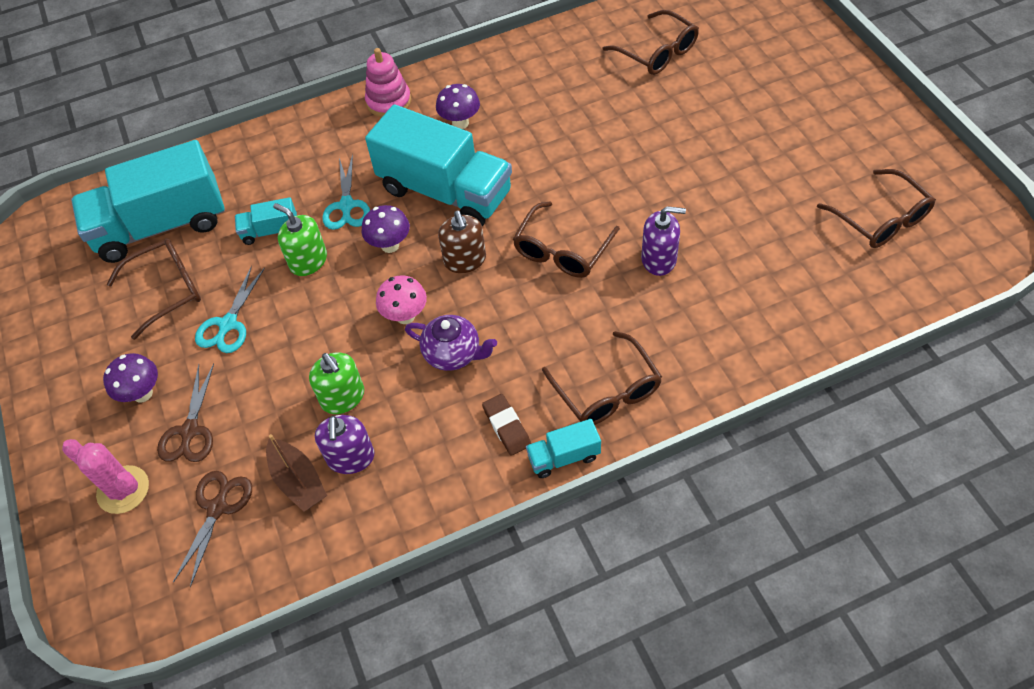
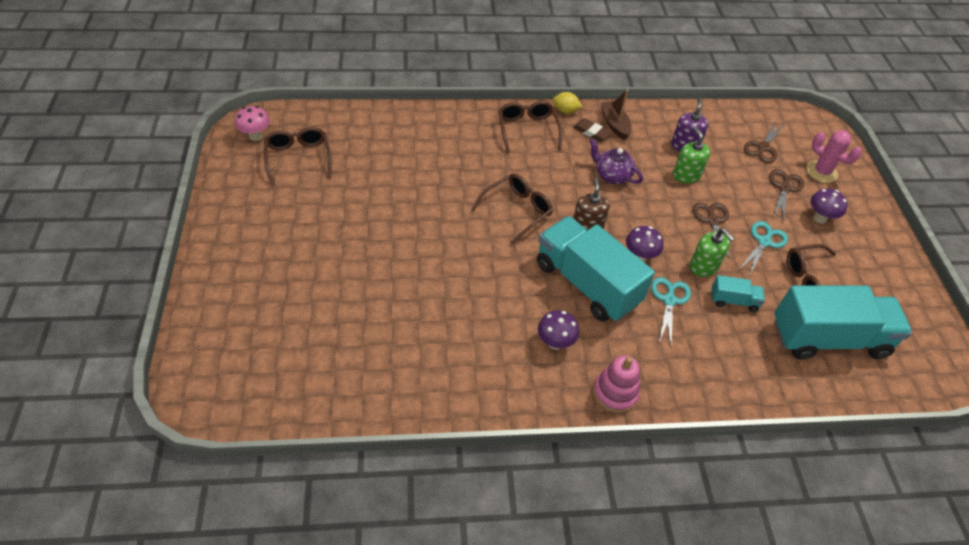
camera: 170 degrees left, 5 degrees down
brown boat [266,434,327,512] -> brown boat moved to [600,89,632,140]
pink mushroom [376,275,427,324] -> pink mushroom moved to [235,106,270,141]
brown eraser [482,394,531,456] -> brown eraser turned 45 degrees counterclockwise [573,119,612,142]
turquoise truck [526,419,601,478] -> yellow lemon [553,92,582,114]
brown glasses [603,10,699,75] -> none
purple soap dispenser [641,206,686,276] -> none
none -> brown scissors [693,203,732,261]

